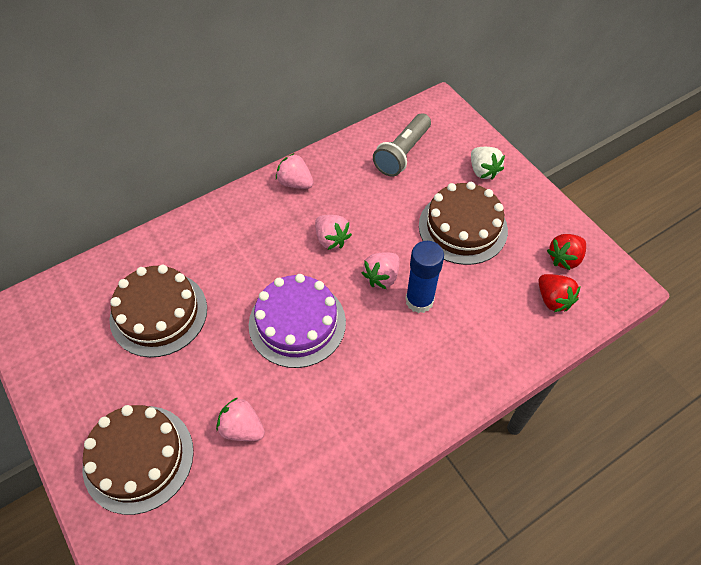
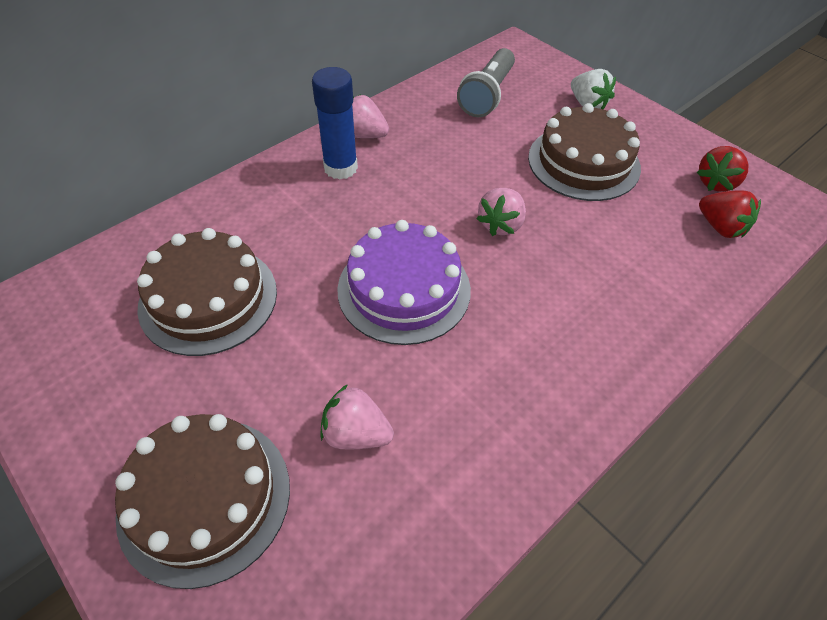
camera: 10 degrees left, 5 degrees down
pink strawberry [315,215,352,250] -> none
blue glue stick [406,241,444,313] -> blue glue stick moved to [312,67,358,179]

